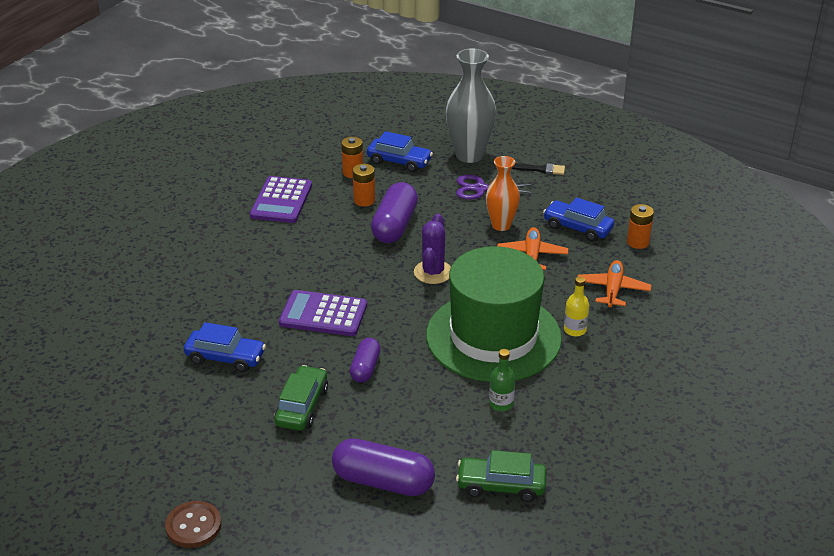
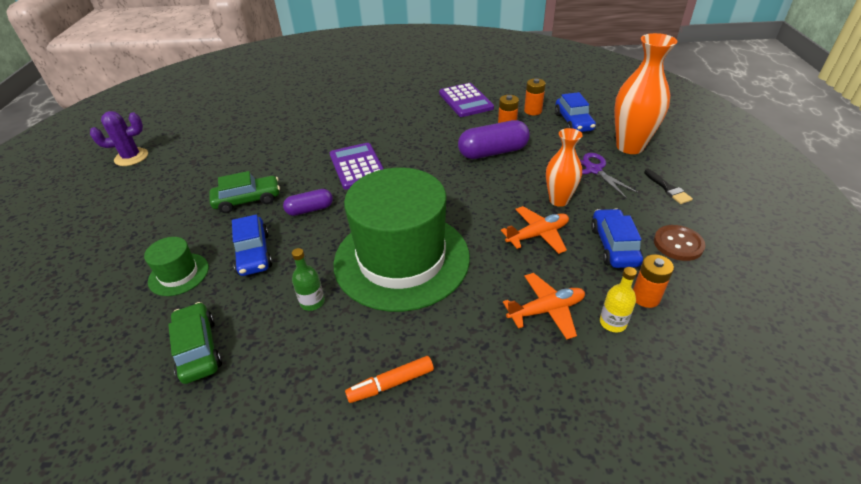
camera: 60 degrees right, 5 degrees up
brown button [165,501,222,548] -> brown button moved to [654,225,705,261]
blue car [184,322,266,372] -> blue car moved to [232,214,273,276]
purple calculator [250,176,312,223] -> purple calculator turned 90 degrees counterclockwise [439,83,494,117]
purple capsule [332,438,435,496] -> green hat [144,237,209,296]
purple cactus [414,213,451,284] -> purple cactus moved to [90,111,148,166]
grey vase [446,49,496,163] -> orange vase [614,33,677,154]
yellow bottle [564,276,589,336] -> yellow bottle moved to [600,267,637,332]
none -> orange marker [345,356,434,403]

